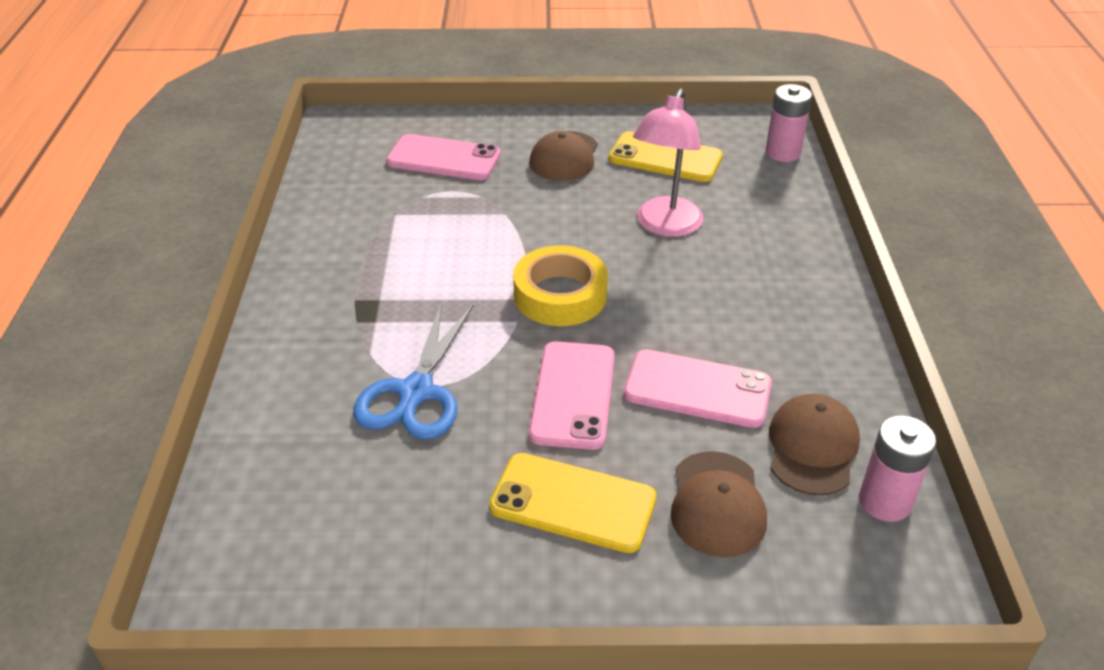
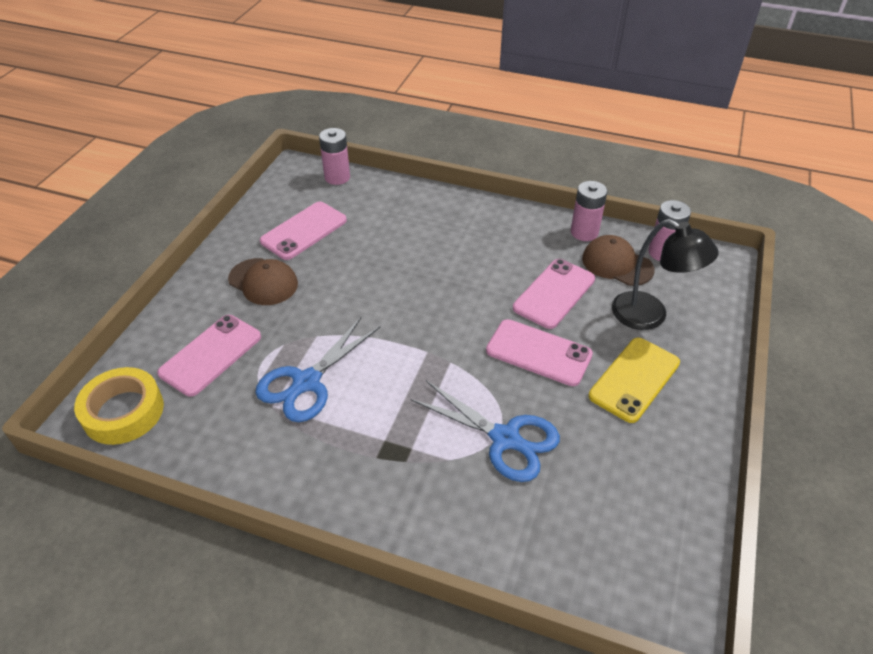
camera: 70 degrees left, 5 degrees up
yellow tape [513,245,608,326] -> yellow tape moved to [74,367,164,445]
yellow phone [609,131,723,182] -> pink phone [260,202,347,260]
pink lamp [633,89,704,237] -> none
brown cap [671,451,767,557] -> black lamp [612,219,719,330]
none -> blue scissors [256,317,380,422]
none -> pink battery [571,181,607,241]

